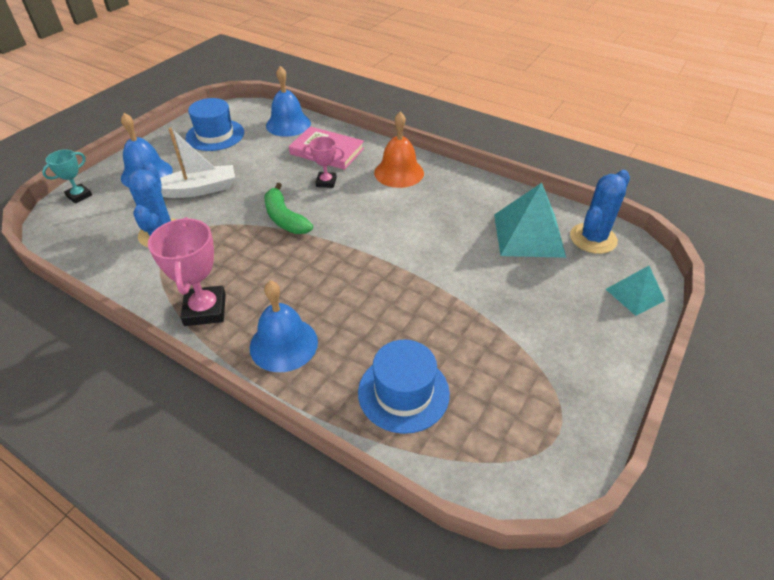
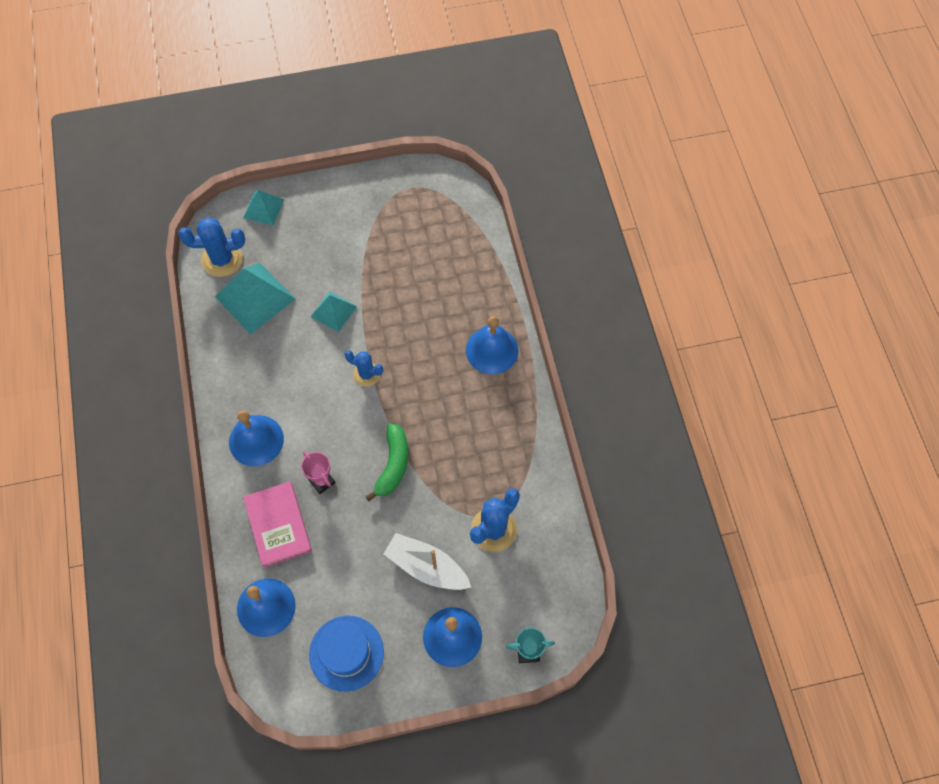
camera: 135 degrees left, 20 degrees up
pink trophy [148,217,226,326] -> none
blue hat [358,340,450,434] -> none
orange bell [374,111,424,188] -> blue bell [229,410,284,466]
none -> turquoise pyramid [310,291,357,332]
none -> blue cactus [345,350,383,387]

